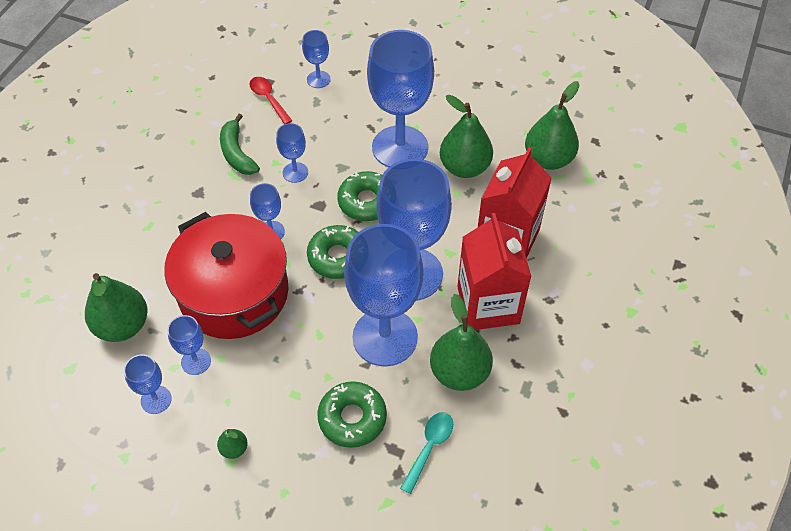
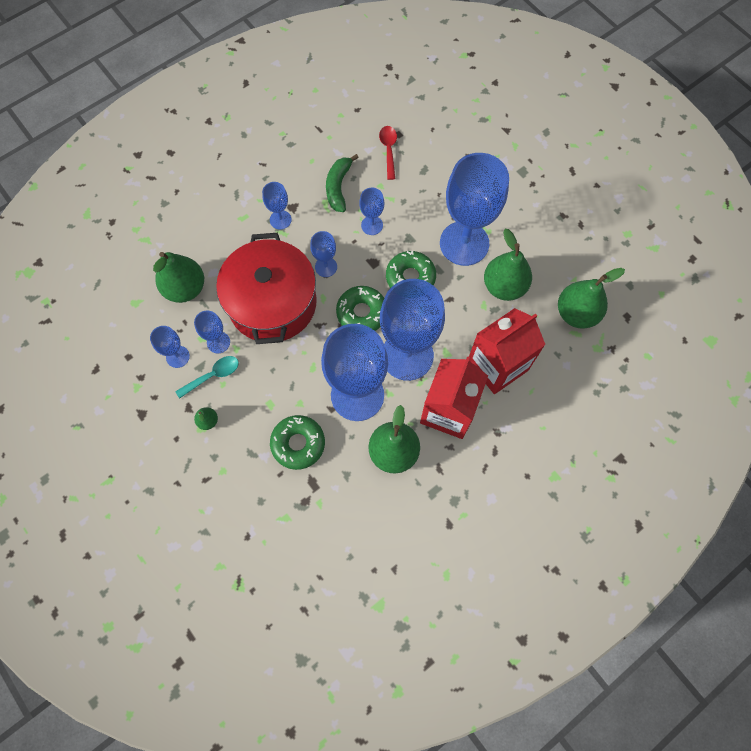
camera: 30 degrees right, 15 degrees up
blue goblet [302,30,331,88] -> blue goblet moved to [262,182,292,230]
turquoise spoon [400,412,453,494] -> turquoise spoon moved to [175,356,239,399]

